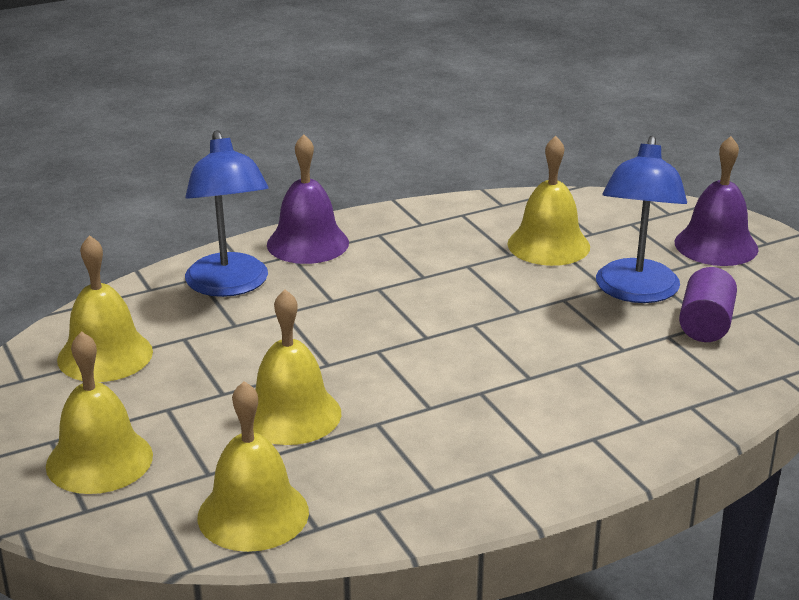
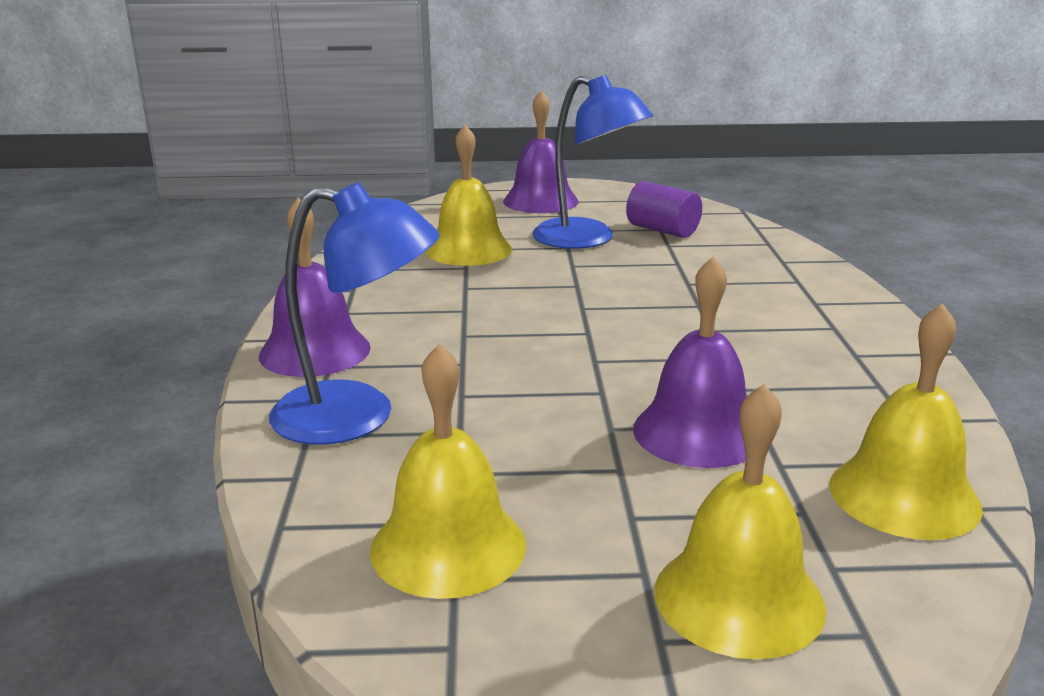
camera: 65 degrees left, 5 degrees down
yellow bell [253,289,341,445] -> purple bell [633,256,746,468]

